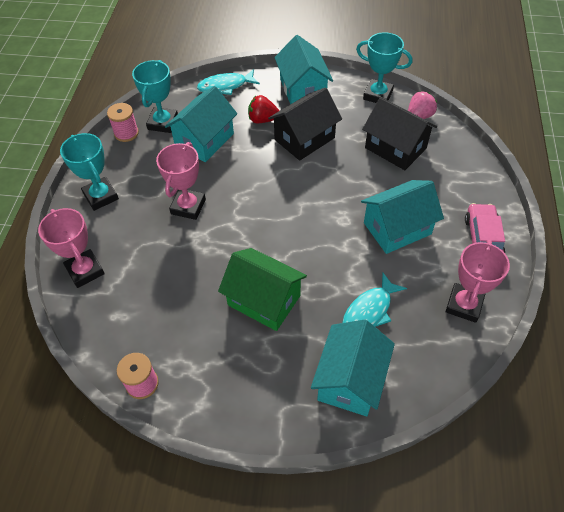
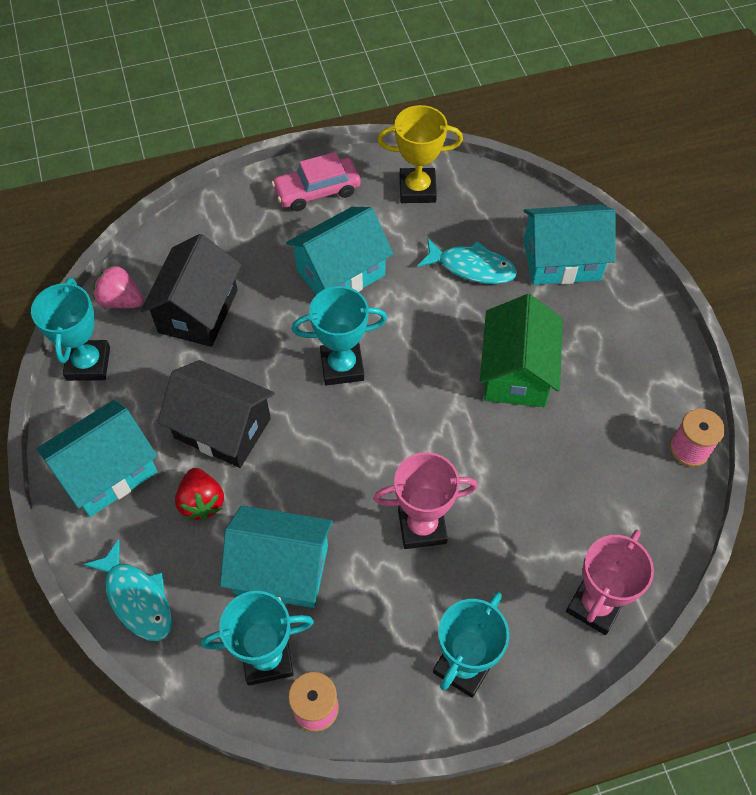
camera: 115 degrees left, 5 degrees up
turquoise house [361,180,444,254] -> turquoise house turned 75 degrees counterclockwise [286,207,393,295]
pink trophy [446,240,510,323] -> yellow trophy [377,105,463,203]
none -> turquoise trophy [292,286,387,385]

